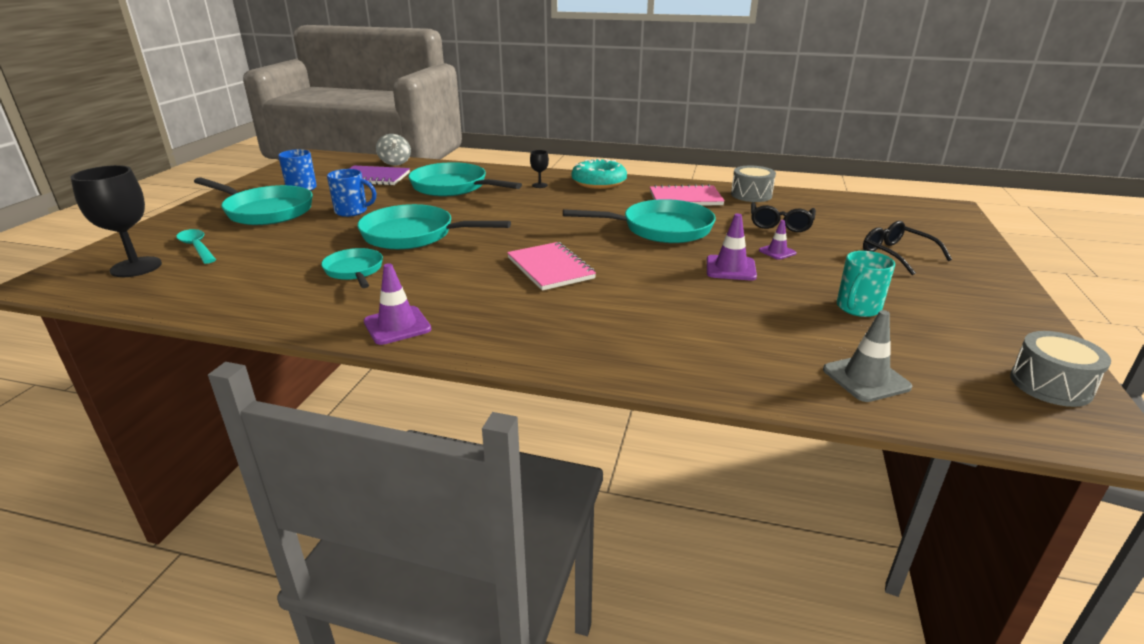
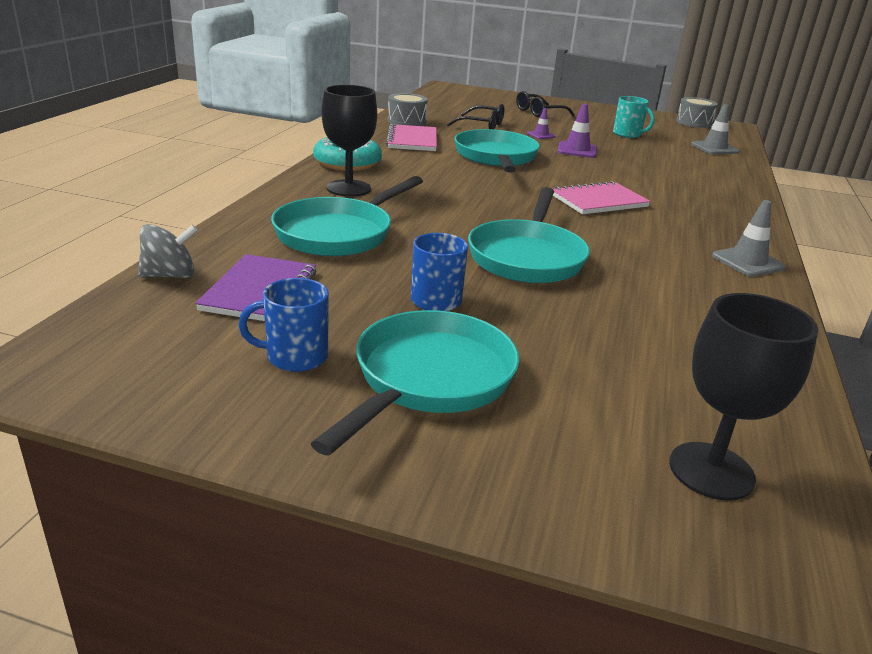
camera: 90 degrees left, 0 degrees up
turquoise spoon [176,229,216,264] -> none
turquoise pan [321,248,383,288] -> none
purple traffic cone [364,263,431,345] -> grey traffic cone [712,200,786,277]
black goblet [530,150,549,188] -> black goblet [322,85,377,197], size x2.16

